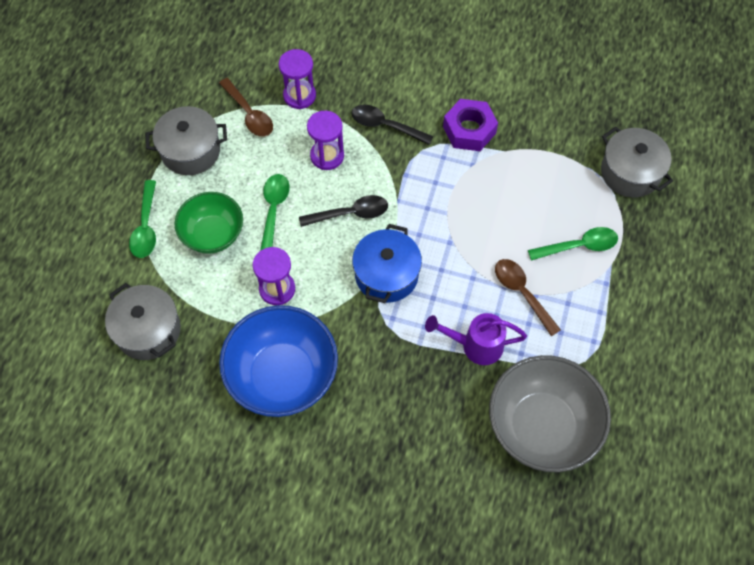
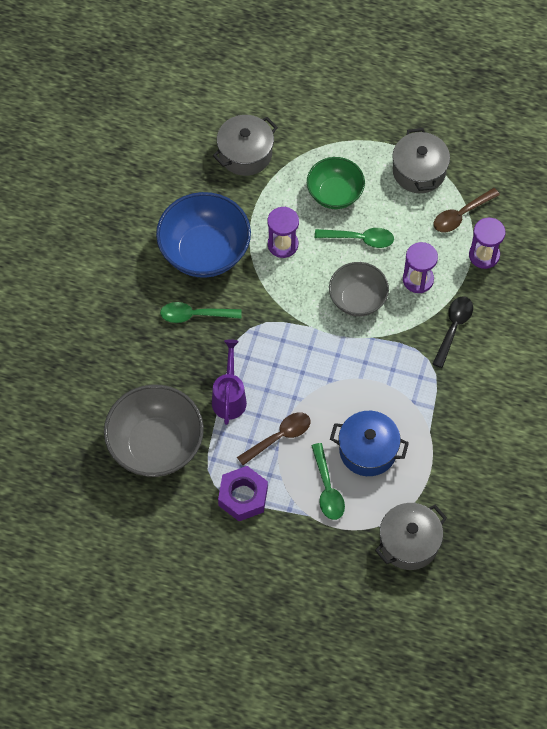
camera: 90 degrees right, 0 degrees up
green spoon [129,180,156,258] -> green spoon moved to [160,302,241,323]
black spoon [299,195,388,227] -> grey bowl [329,262,389,317]
blue pot [352,224,422,303] -> blue pot moved to [330,411,409,476]
purple nut [443,99,498,151] -> purple nut moved to [218,466,268,521]

